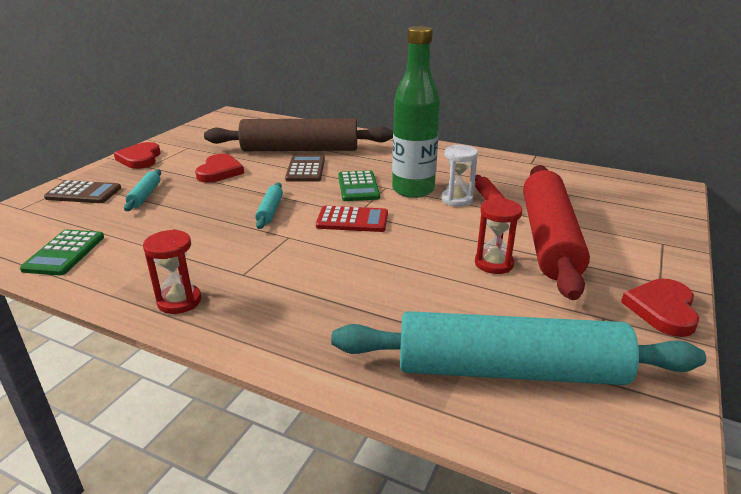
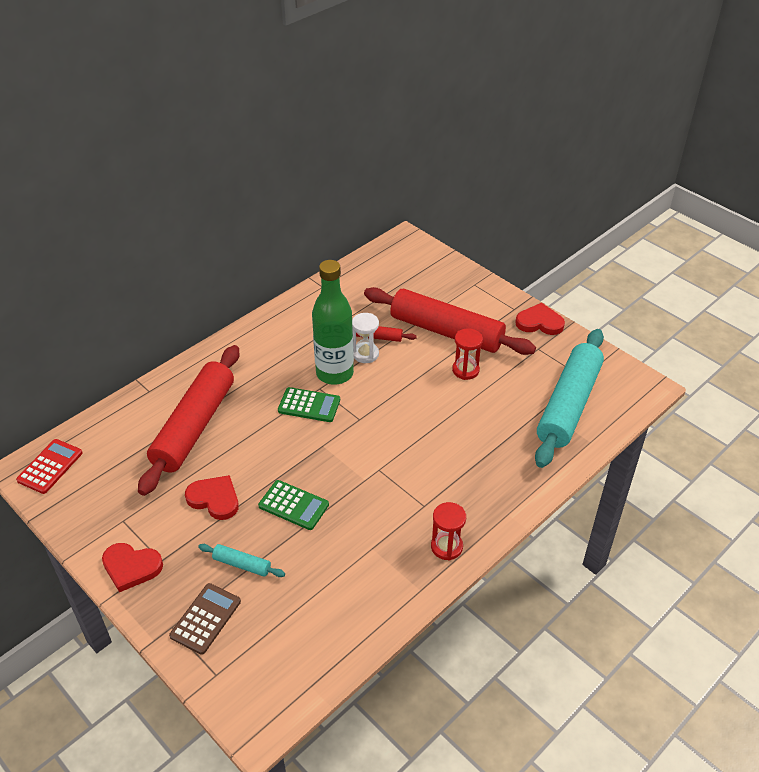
camera: 70 degrees left, 15 degrees up
green calculator [20,230,104,275] -> green calculator moved to [258,480,329,530]
brown rolling pin [204,118,393,151] -> red rolling pin [138,345,239,496]
turquoise rolling pin [255,183,283,229] -> none
brown calculator [285,155,325,182] -> none
red calculator [316,206,388,232] -> red calculator moved to [16,439,83,494]
red heart [621,279,699,337] -> red heart turned 150 degrees clockwise [515,303,565,335]

